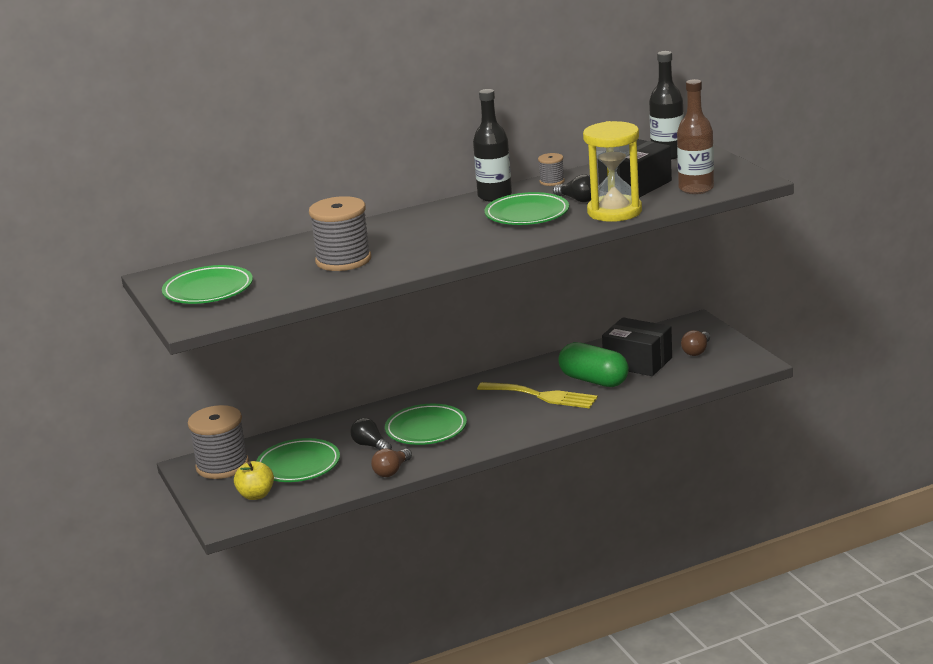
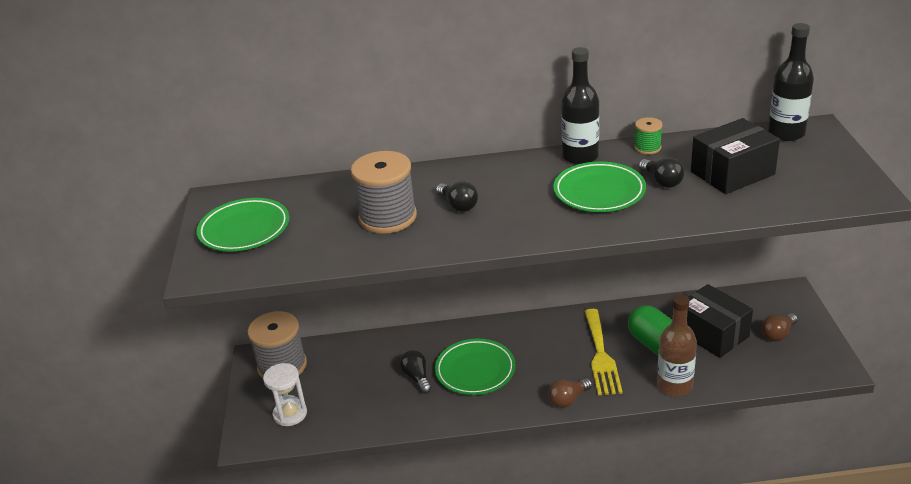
camera: 20 degrees right, 10 degrees up
yellow apple [234,461,274,500] -> white hourglass [263,363,307,426]
green plate [256,438,340,482] -> none
brown light bulb [371,449,412,477] -> brown light bulb moved to [548,378,592,408]
yellow fork [477,382,598,408] -> yellow fork turned 45 degrees clockwise [584,309,623,395]
grey spool [538,153,565,186] -> green spool [634,117,663,154]
yellow hourglass [583,121,642,222] -> none
brown bottle [677,79,714,194] -> brown bottle moved to [657,295,697,397]
none -> black light bulb [436,181,478,212]

